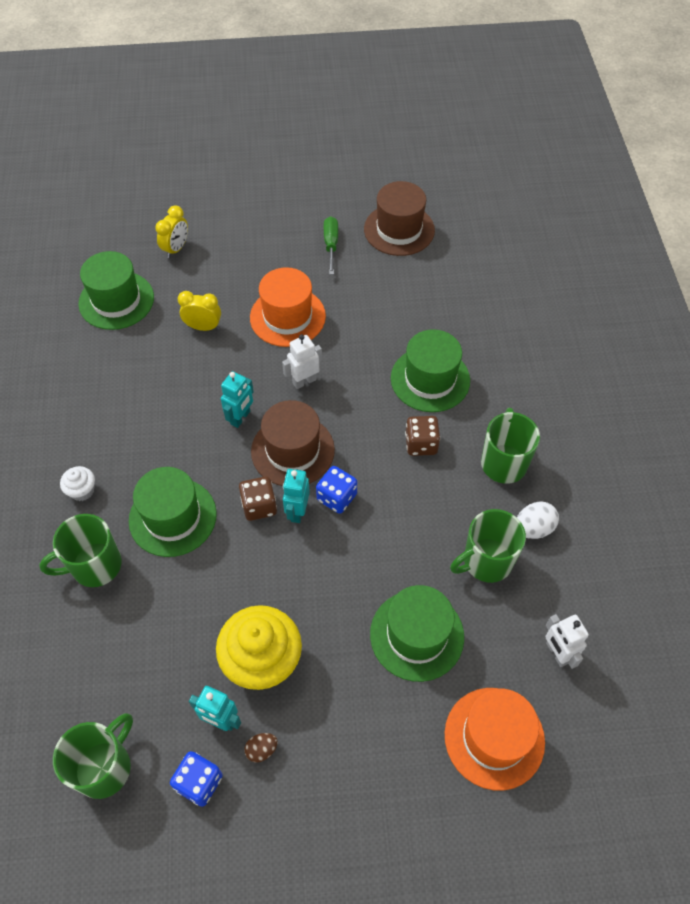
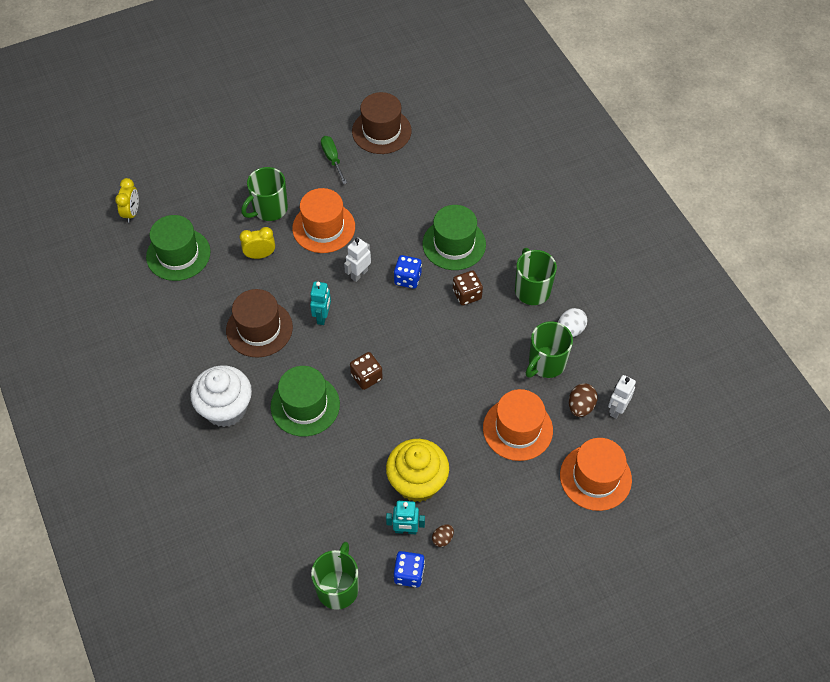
camera: 20 degrees left, 0 degrees up
green mug [39,514,122,587] -> green mug moved to [241,167,288,221]
white cupcake [60,466,95,501] -> white cupcake [190,365,252,427], size x2.18
yellow clock [155,205,188,258] -> yellow clock moved to [115,178,139,223]
brown hat [251,400,335,486] -> brown hat moved to [226,289,293,358]
turquoise robot [283,469,310,523] -> none
blue dice [316,466,357,514] -> blue dice moved to [394,255,422,289]
green hat [370,585,464,682] -> orange hat [483,389,553,461]
white robot [545,614,589,669] -> white robot turned 75 degrees clockwise [608,375,636,419]
none -> brown egg [569,383,598,417]

